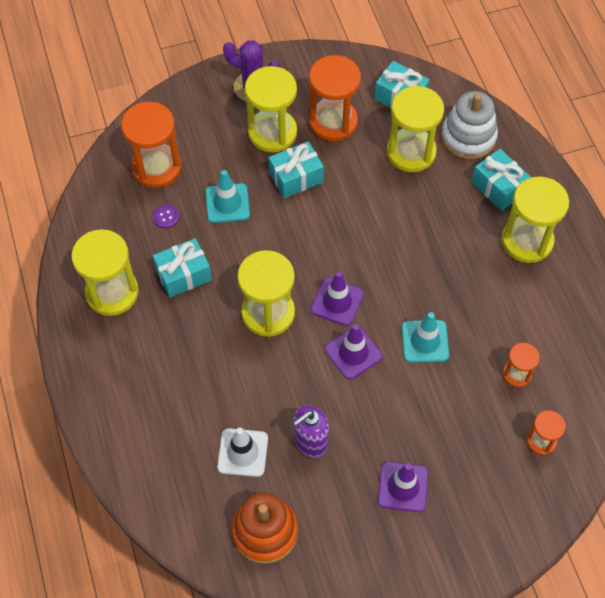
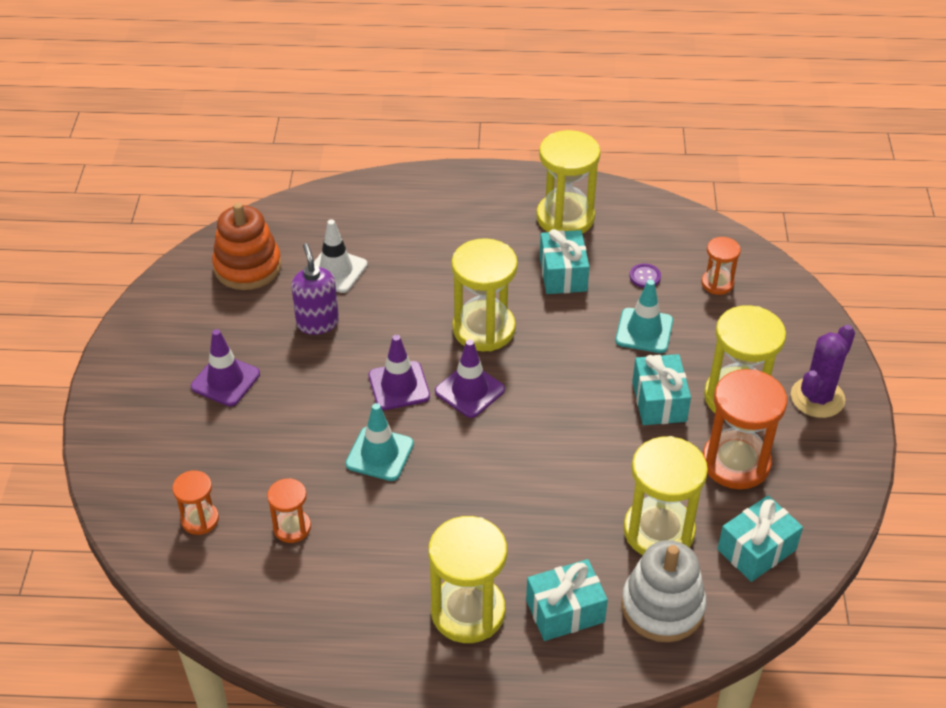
camera: 110 degrees right, 15 degrees down
orange hourglass [121,102,181,188] -> orange hourglass [701,237,741,295], size x0.53

